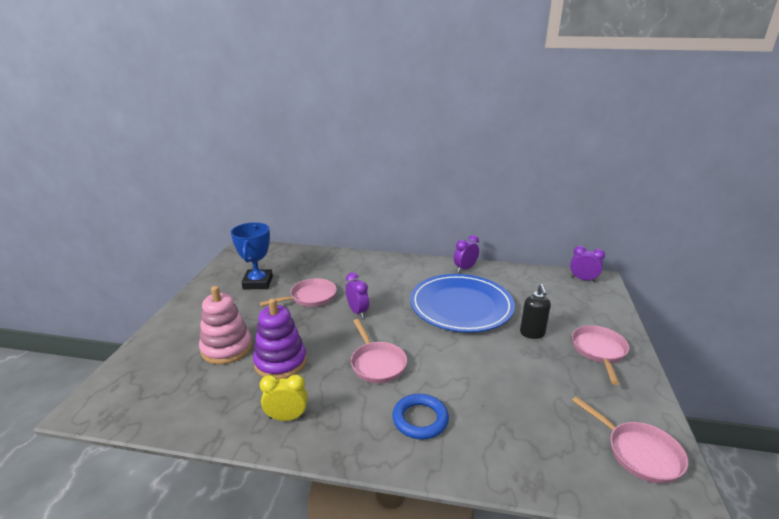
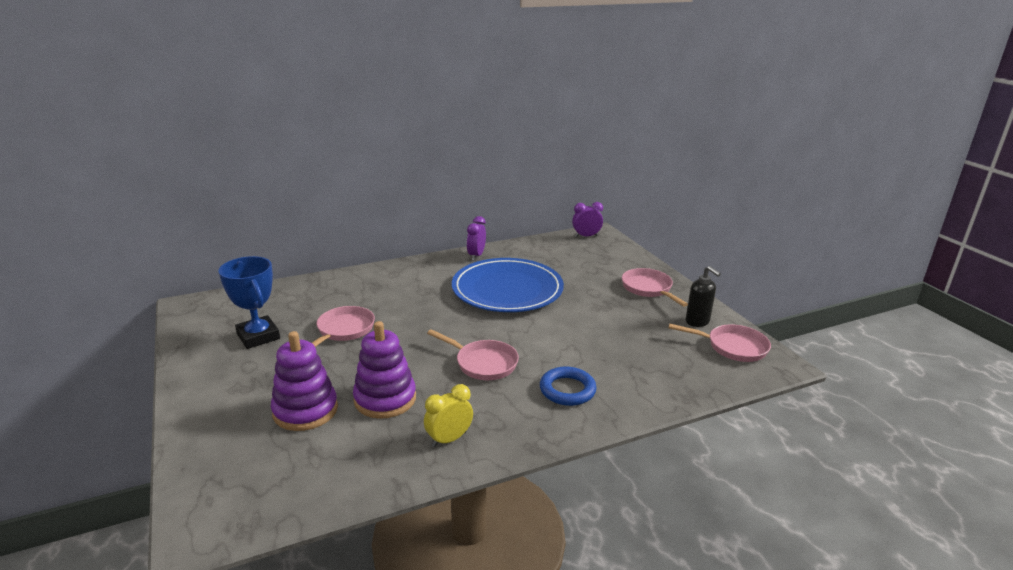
camera: 35 degrees left, 0 degrees up
pink stacking toy [199,286,252,364] -> purple stacking toy [271,331,338,431]
purple clock [346,272,369,318] -> none
black soap dispenser [520,284,551,339] -> black soap dispenser moved to [686,266,721,327]

